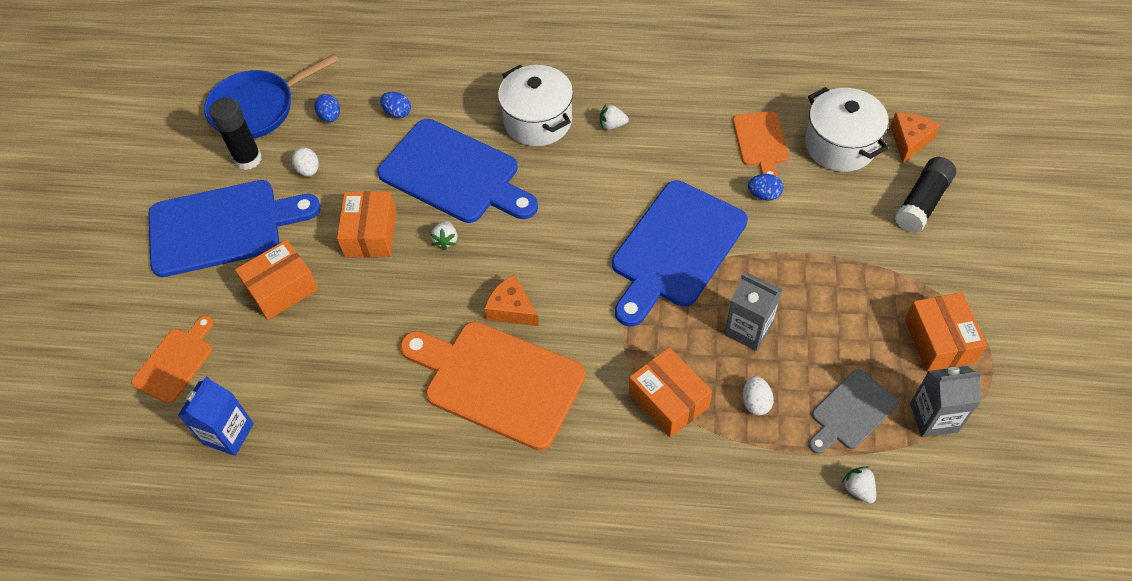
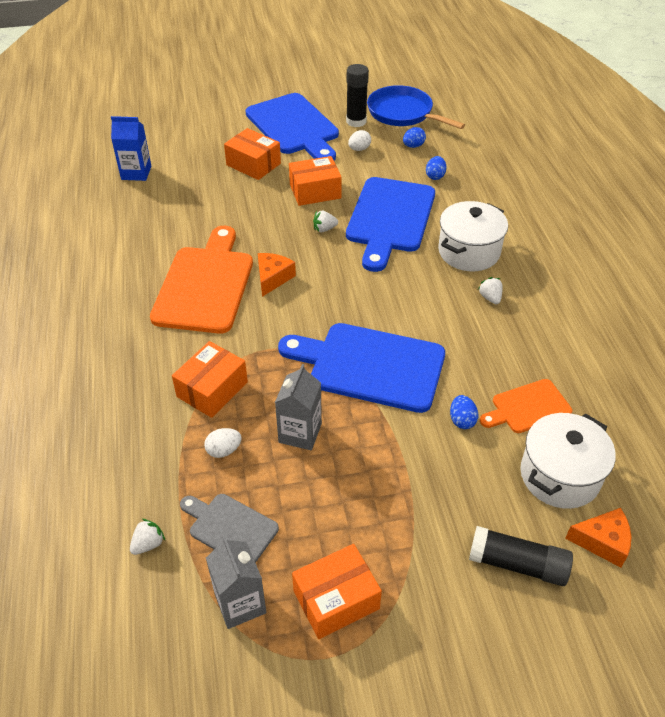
camera: 70 degrees right, 10 degrees down
orange cutting board [131,315,214,404] -> none

